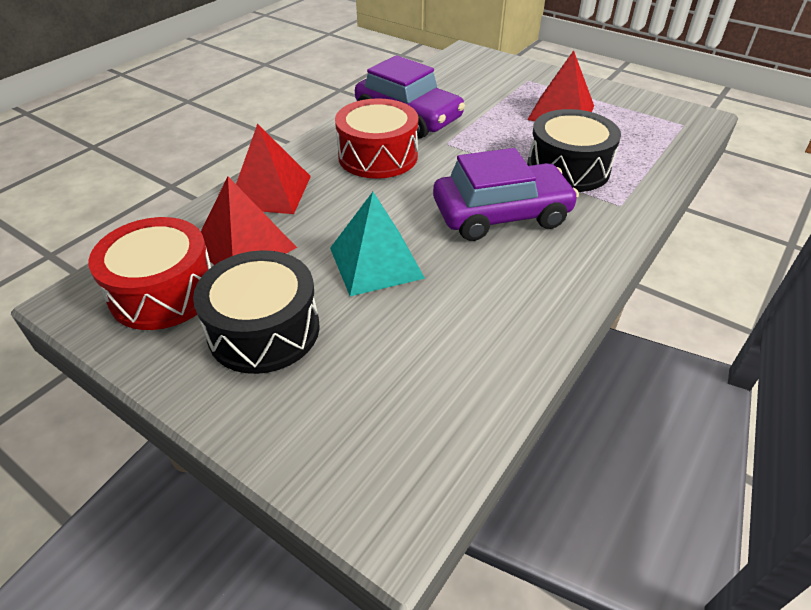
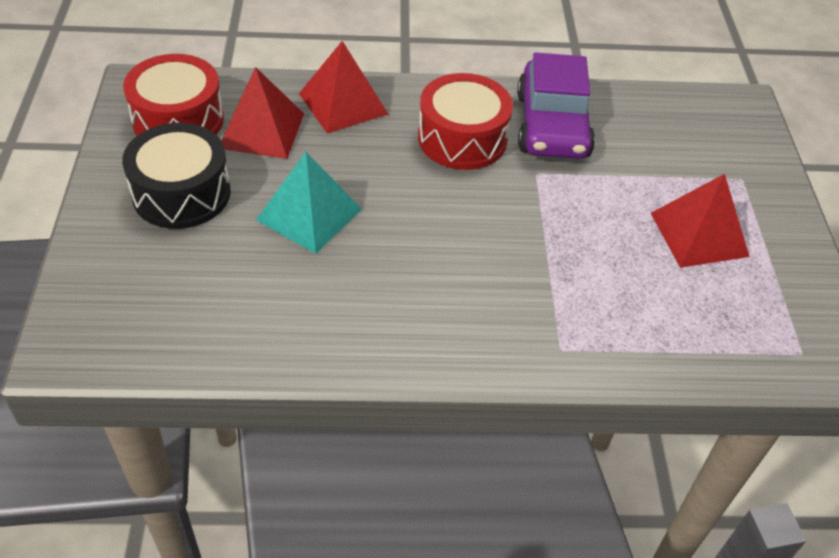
camera: 50 degrees right, 5 degrees up
purple car [433,148,579,241] -> none
black drum [527,109,621,192] -> none

